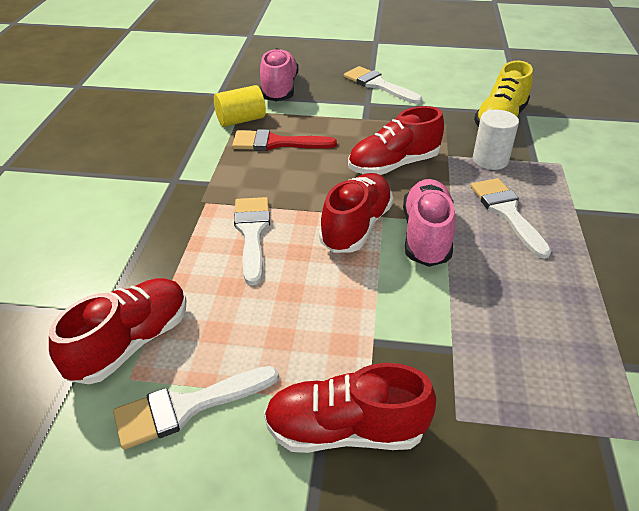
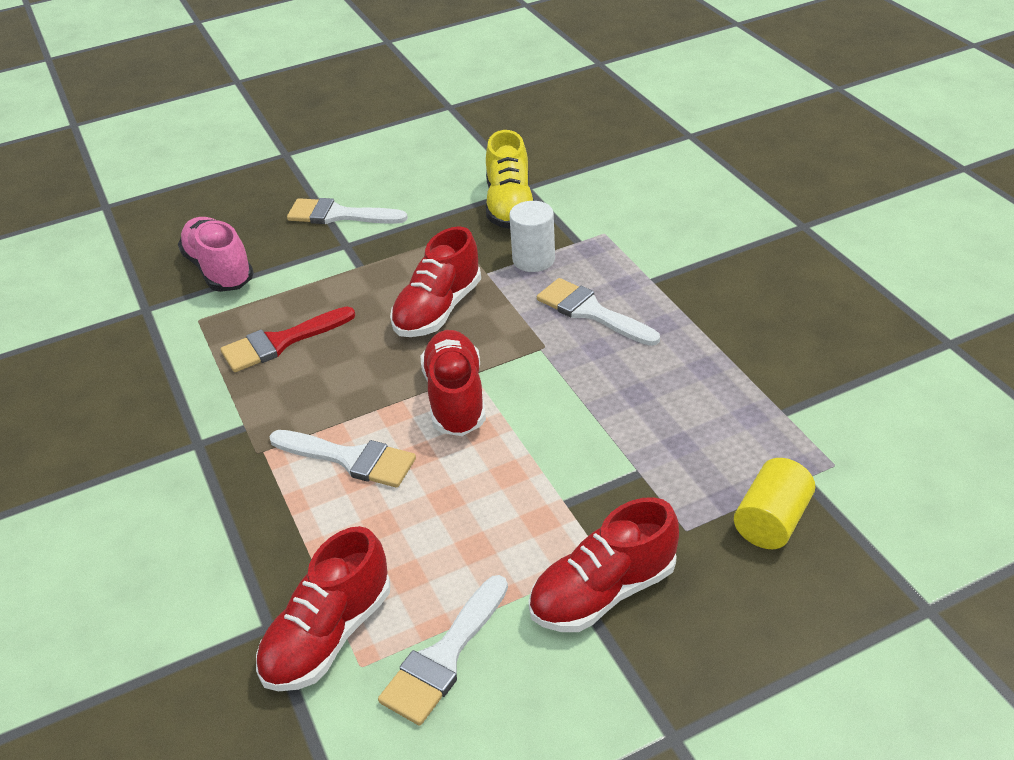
camera: 30 degrees left, 0 degrees up
red shoe [49,278,186,384] -> red shoe turned 150 degrees counterclockwise [256,526,390,691]
yellow cylinder [214,85,266,127] -> yellow cylinder moved to [734,458,815,549]
white brush [234,197,270,285] -> white brush turned 150 degrees clockwise [269,430,416,488]
pink shoe [403,179,456,267] -> none

